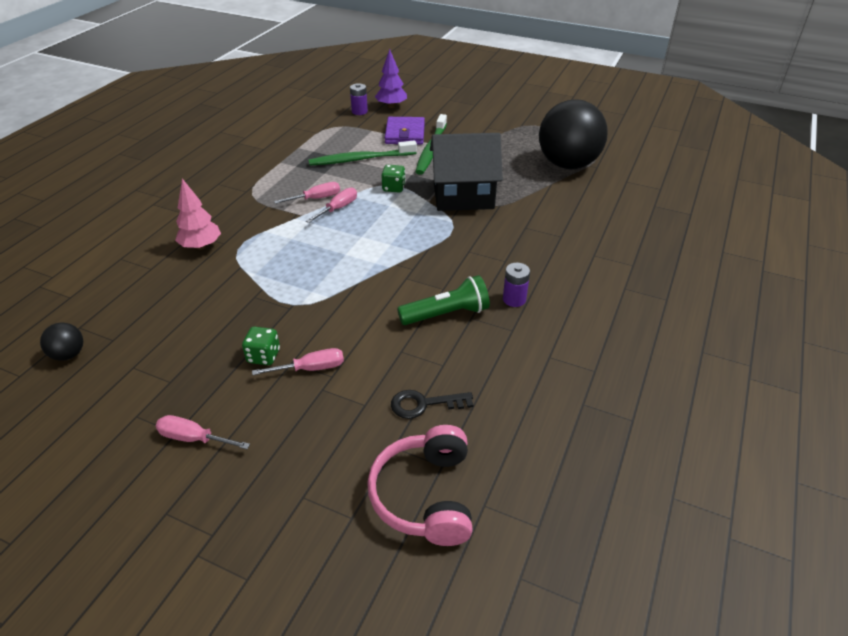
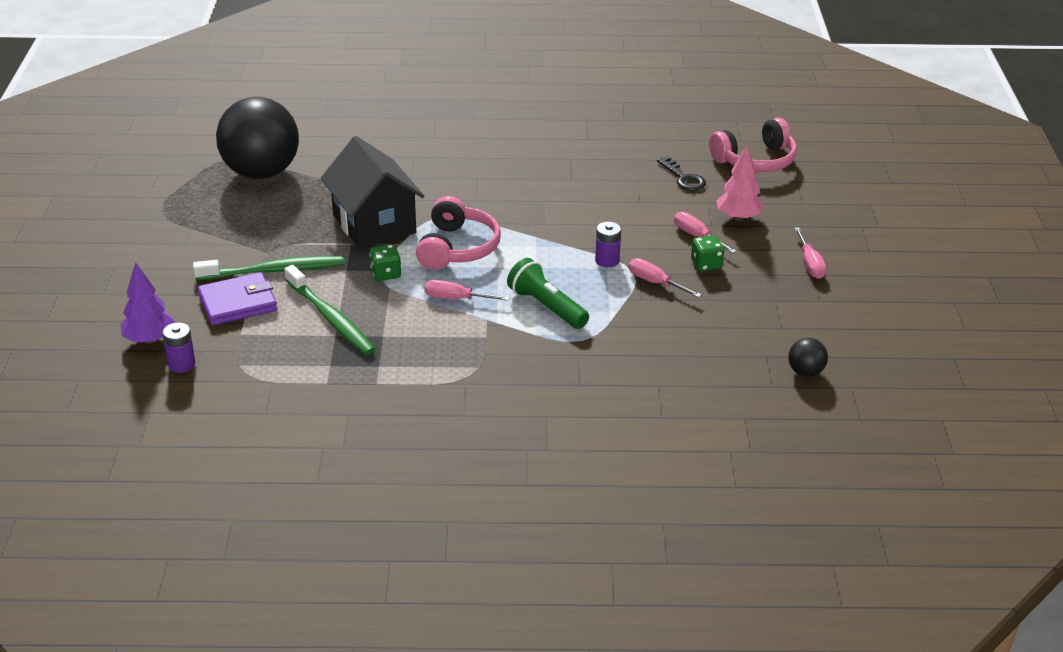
camera: 115 degrees left, 5 degrees down
pink tree [175,179,221,250] -> pink tree moved to [716,146,764,221]
pink screwdriver [274,182,340,204] -> pink screwdriver moved to [629,258,701,298]
green flashlight [397,275,490,325] -> green flashlight moved to [507,258,589,329]
purple battery [503,263,530,307] -> purple battery moved to [595,222,621,267]
none -> pink headphones [416,196,501,270]

